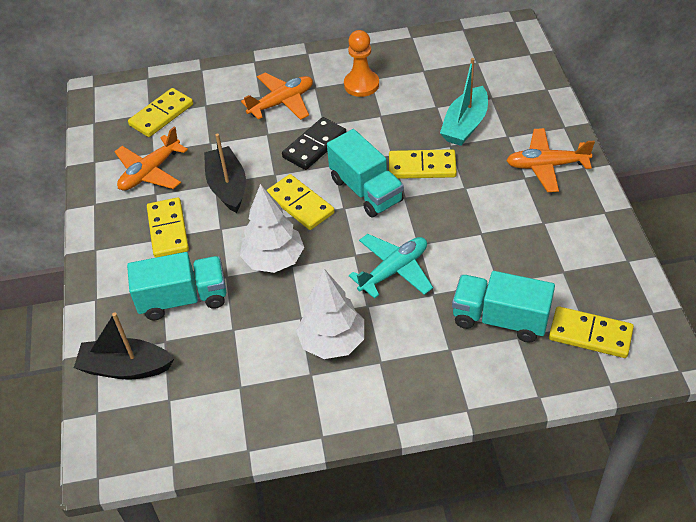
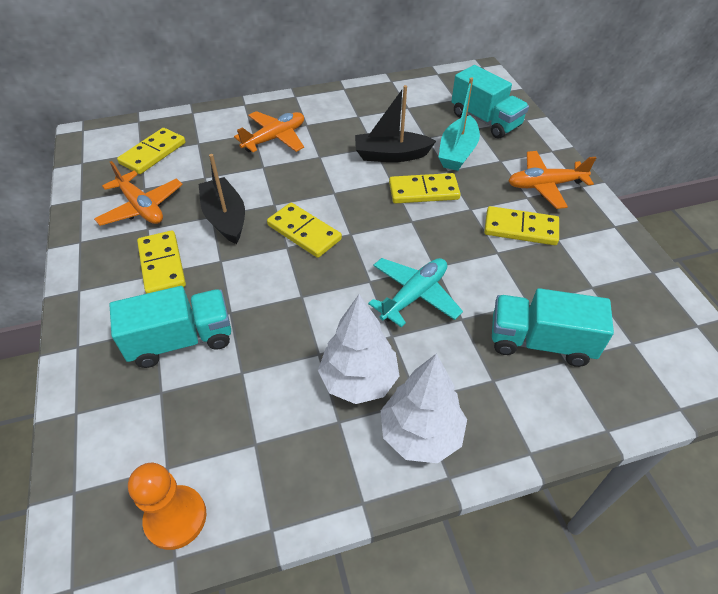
camera: 10 degrees left, 0 degrees up
black boat [74,312,174,380] -> black boat moved to [355,85,436,162]
orange plane [114,127,188,191] -> orange plane turned 75 degrees counterclockwise [94,161,183,226]
white tree [240,184,304,273] -> white tree moved to [381,353,467,463]
black domino [282,117,346,170] -> none
turquoise truck [327,129,404,218] -> turquoise truck moved to [451,65,529,139]
orange pawn [344,30,379,97] -> orange pawn moved to [128,463,206,550]
yellow domino [549,306,634,358] -> yellow domino moved to [484,206,559,245]

